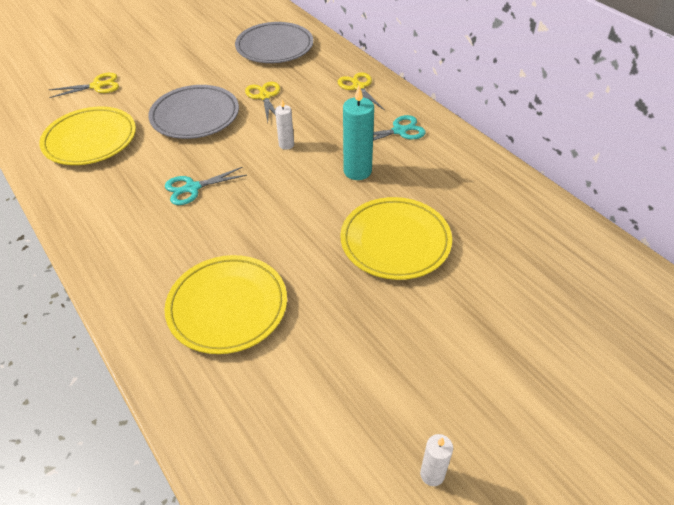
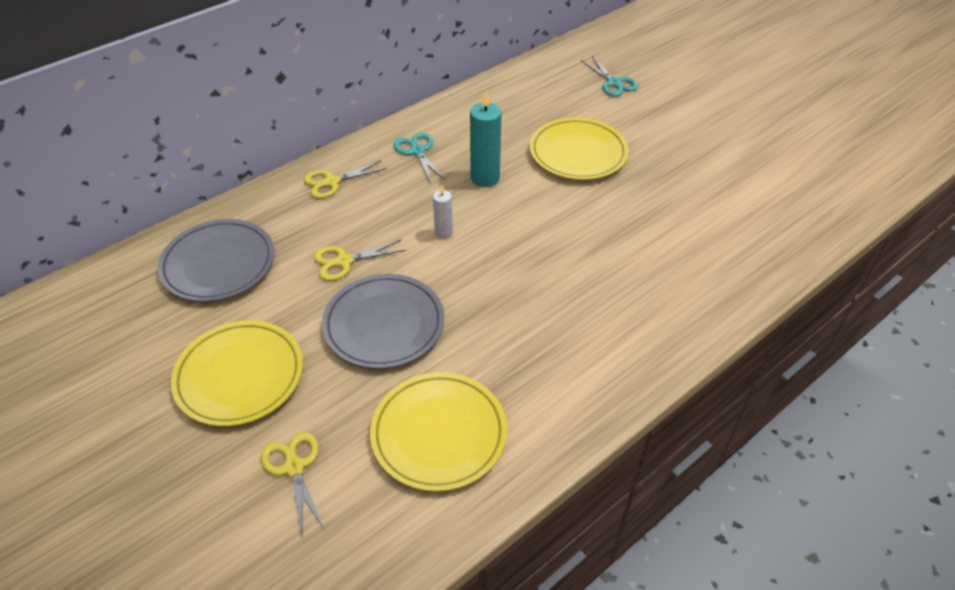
camera: 95 degrees left, 0 degrees up
yellow plate [164,255,287,354] -> yellow plate moved to [171,320,303,426]
turquoise scissors [165,167,247,205] -> turquoise scissors moved to [581,56,638,97]
white candle [420,434,453,486] -> none

